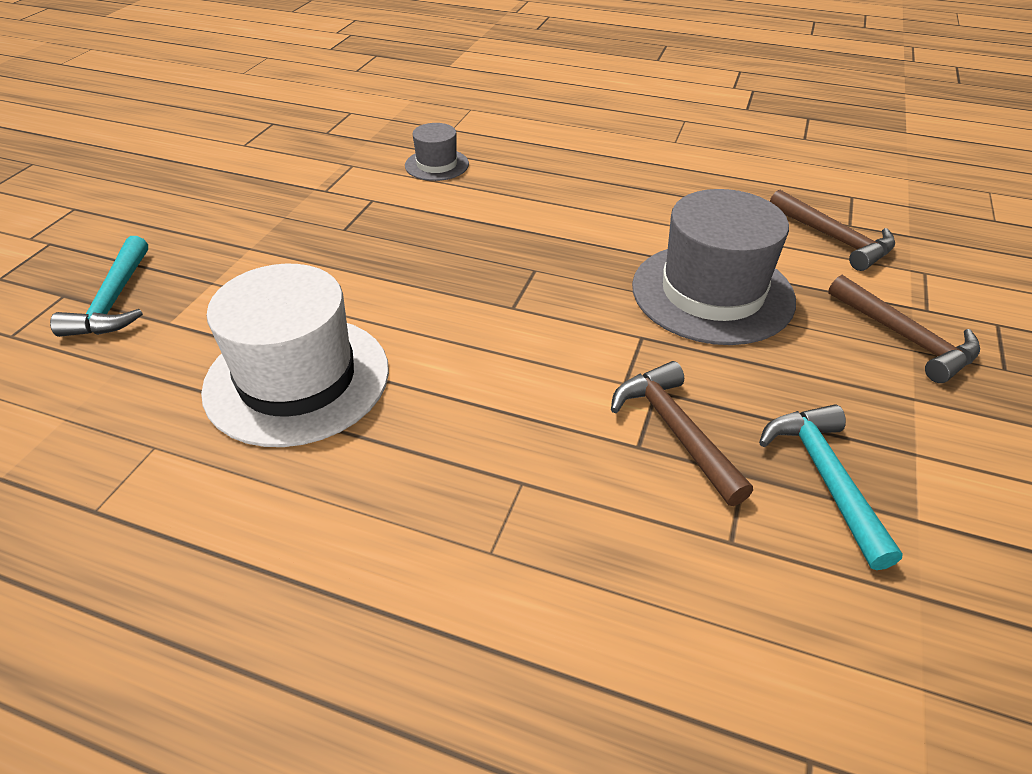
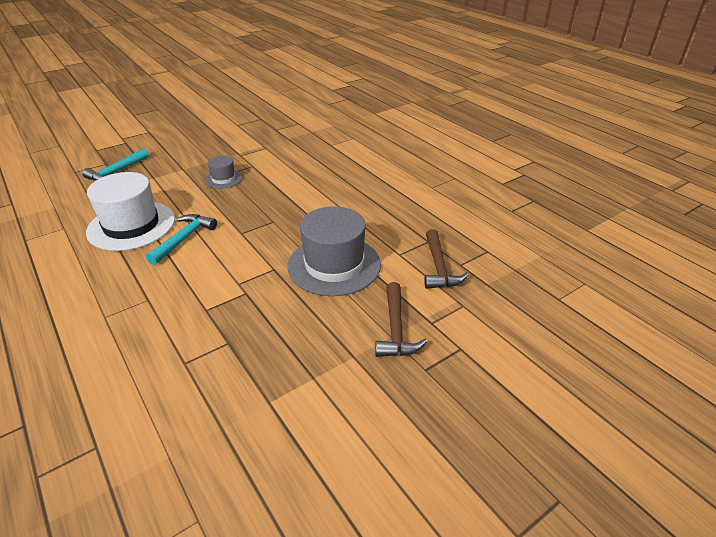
camera: 35 degrees right, 5 degrees down
grey hat [405,123,469,181] -> grey hat moved to [205,156,242,189]
brown hammer [611,361,753,506] -> none
turquoise hammer [759,404,903,570] -> turquoise hammer moved to [146,214,217,265]

